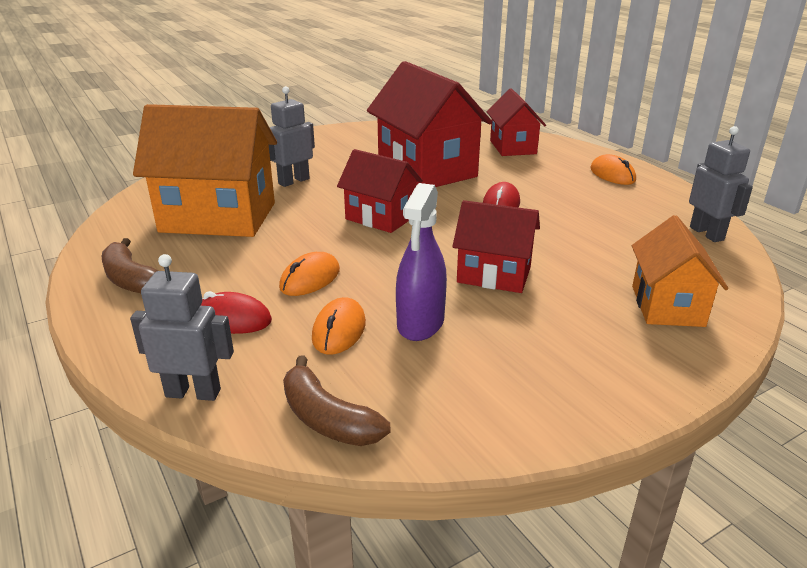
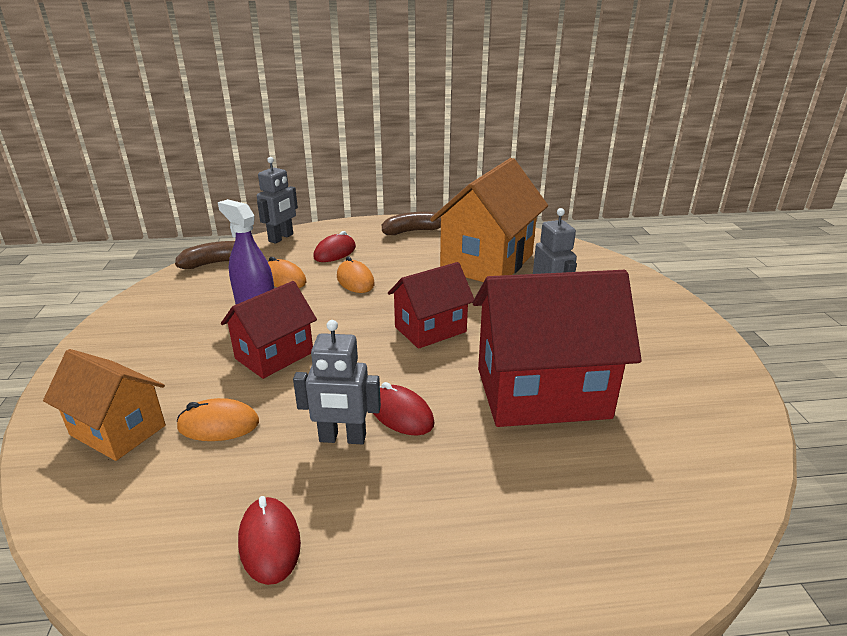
camera: 115 degrees right, 0 degrees up
red house [487,88,546,156] -> none
orange mouse [591,154,636,185] -> orange mouse moved to [176,398,259,441]
grey robot [689,126,753,242] -> grey robot moved to [293,320,381,444]
none -> red mouse [238,496,301,585]

